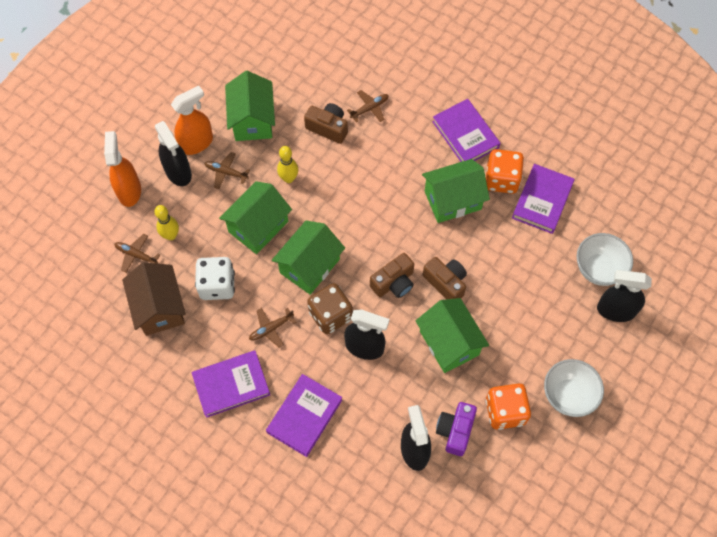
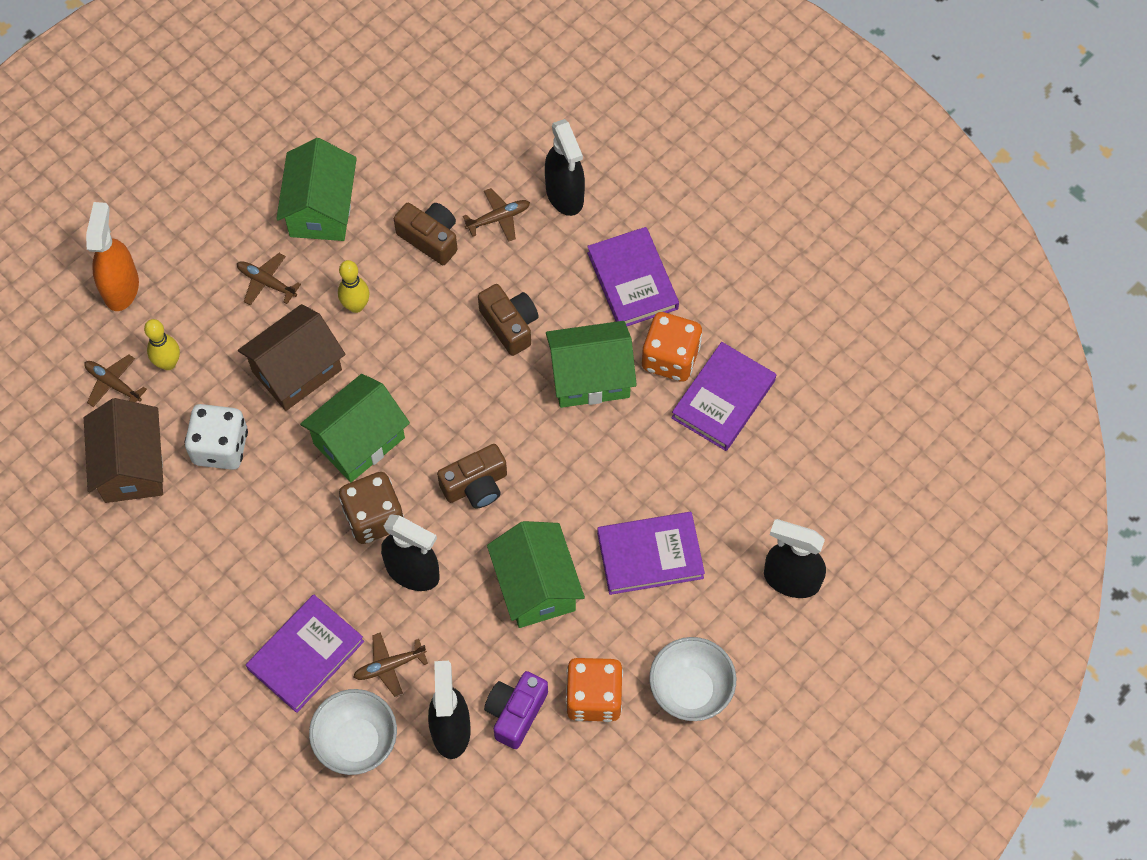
camera: 10 degrees right, 0 degrees up
black spray bottle [155,121,192,186] -> black spray bottle moved to [545,119,585,216]
orange spray bottle [171,85,213,155] -> none
purple book [191,350,270,418] -> purple book moved to [597,512,705,595]
green house [219,181,292,254] -> brown house [238,304,346,411]
brown plane [249,308,297,348] -> brown plane moved to [353,632,428,698]
brown camera [423,257,467,299] -> brown camera moved to [478,284,539,356]
white bowl [577,233,633,286] -> white bowl moved to [309,689,397,775]

